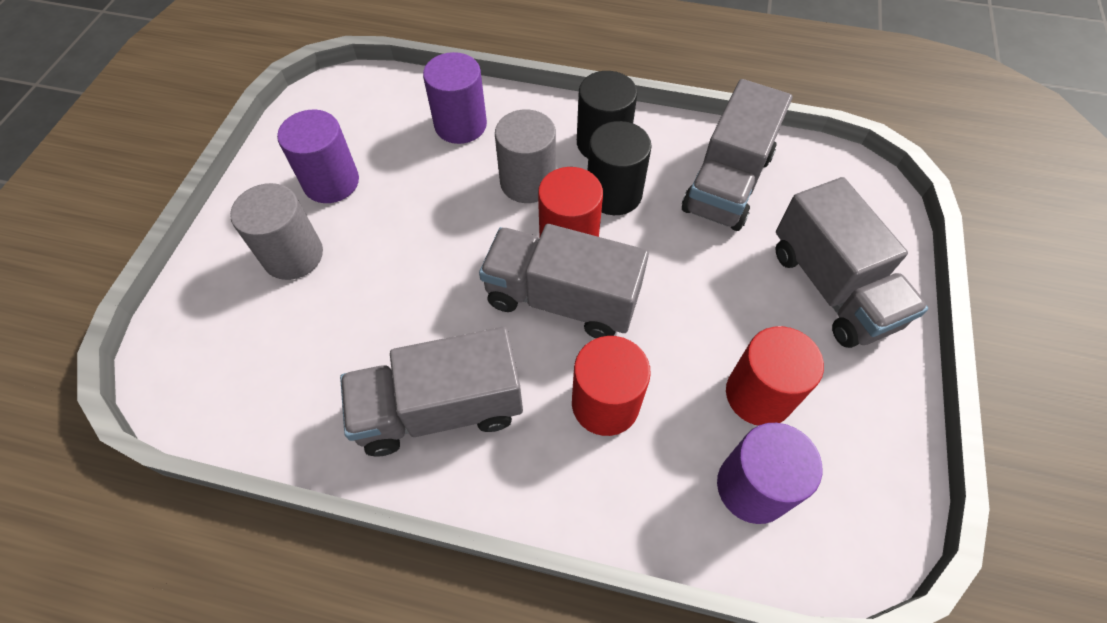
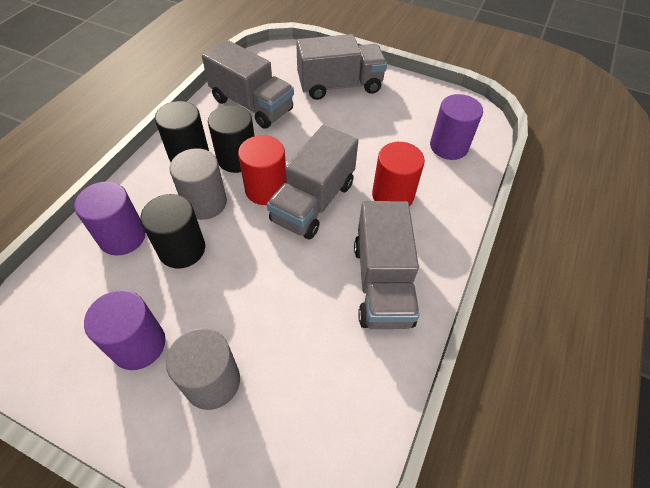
camera: 80 degrees left, 5 degrees down
red cylinder [726,326,824,426] -> none
none -> black cylinder [140,194,205,268]

